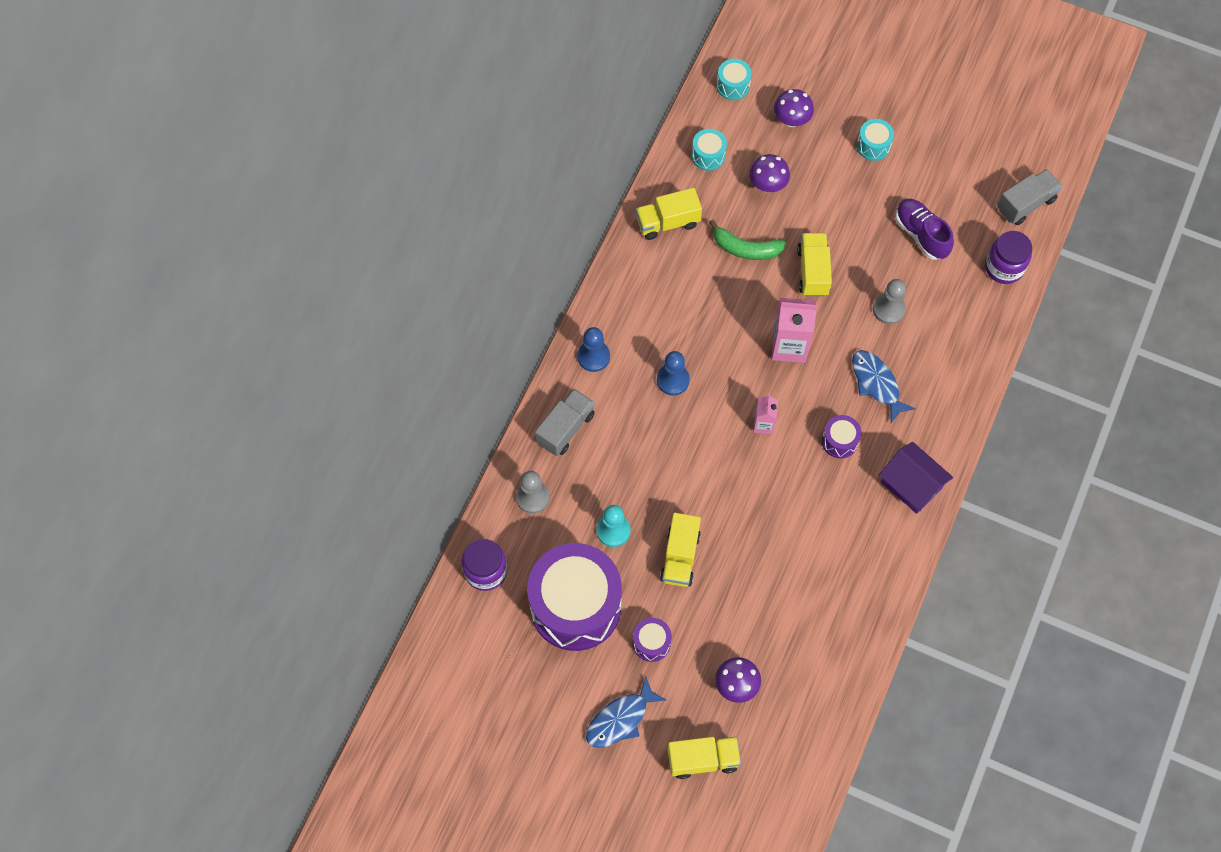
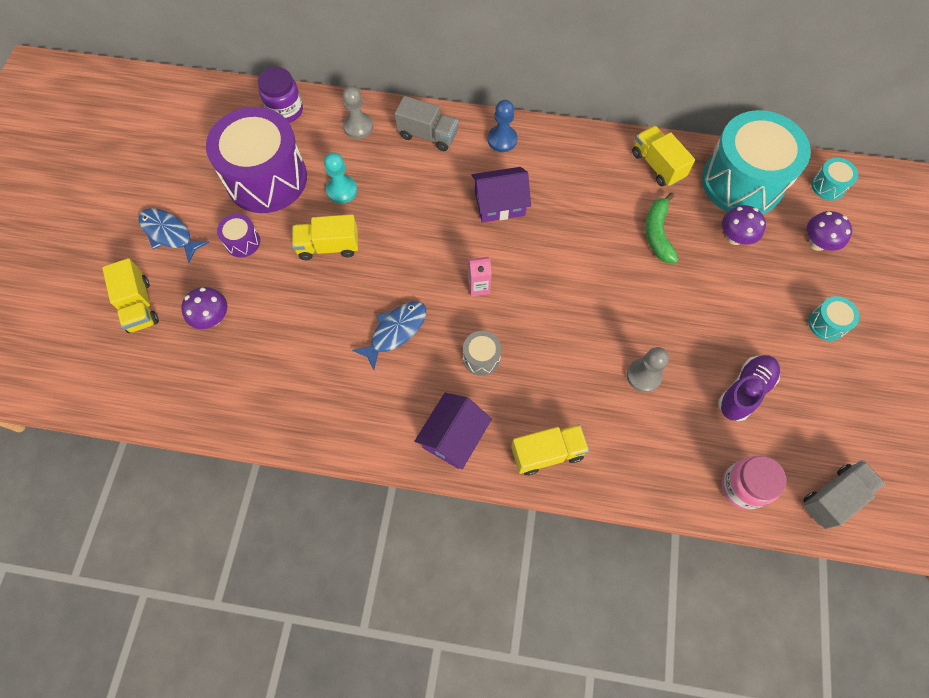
camera: 75 degrees right, 0 degrees up
blue pawn [657,351,690,396] -> purple house [472,167,531,222]
turquoise drum [692,129,727,171] -> turquoise drum [702,110,811,214], size x2.42
pink carton [772,298,817,363] -> none
yellow truck [797,233,832,297] -> yellow truck moved to [511,424,589,475]
purple drum [822,415,862,459] -> grey drum [463,331,502,376]
blue fish [852,350,916,423] -> blue fish moved to [352,301,426,370]
purple jar [985,231,1032,284] -> pink jar [721,456,787,510]
grey truck [997,169,1062,225] -> grey truck turned 75 degrees counterclockwise [803,460,885,529]

